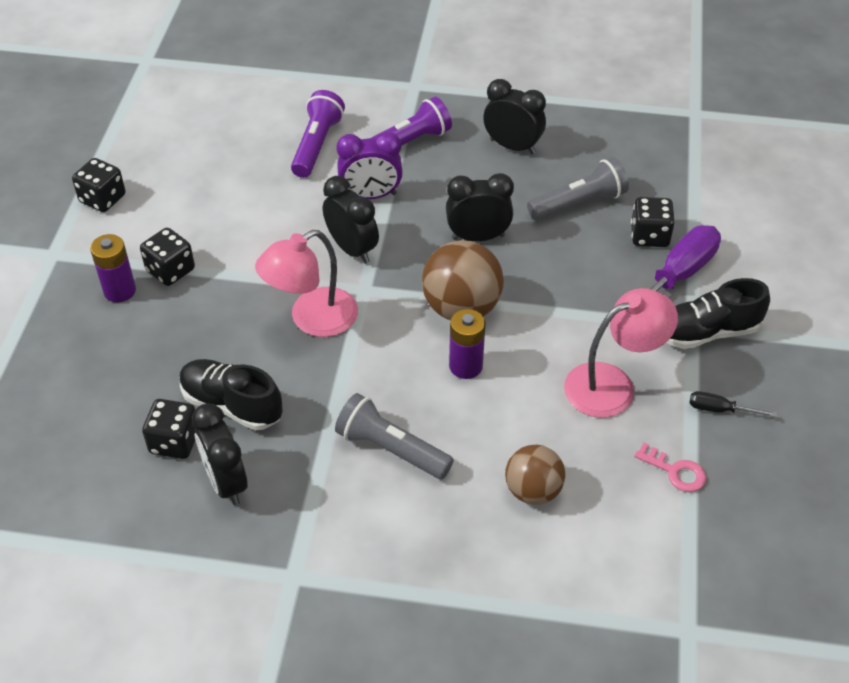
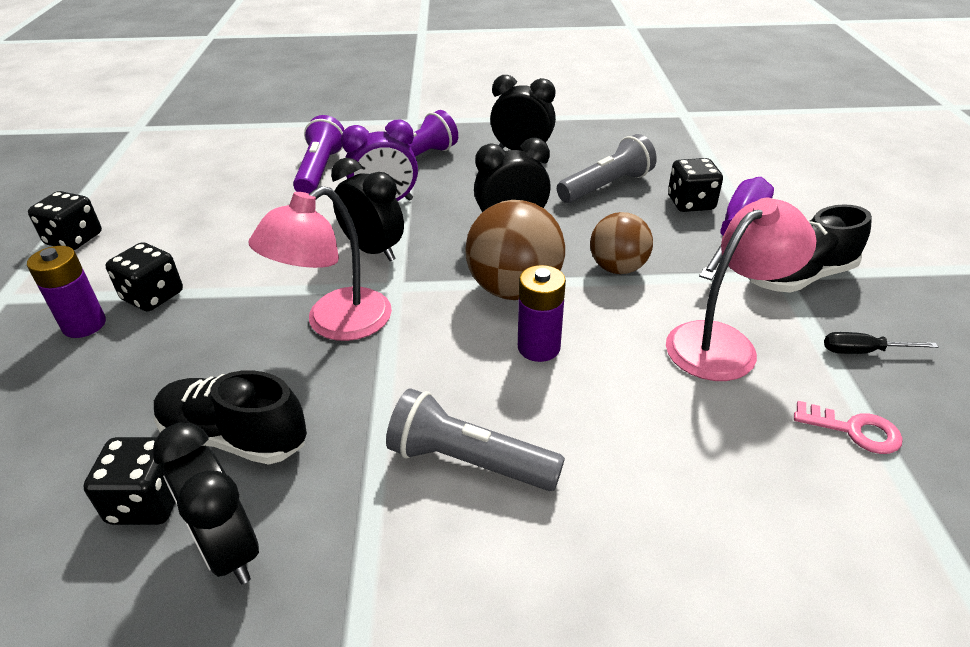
camera: 10 degrees left, 10 degrees down
brown ball [505,445,566,505] -> brown ball moved to [590,212,653,274]

